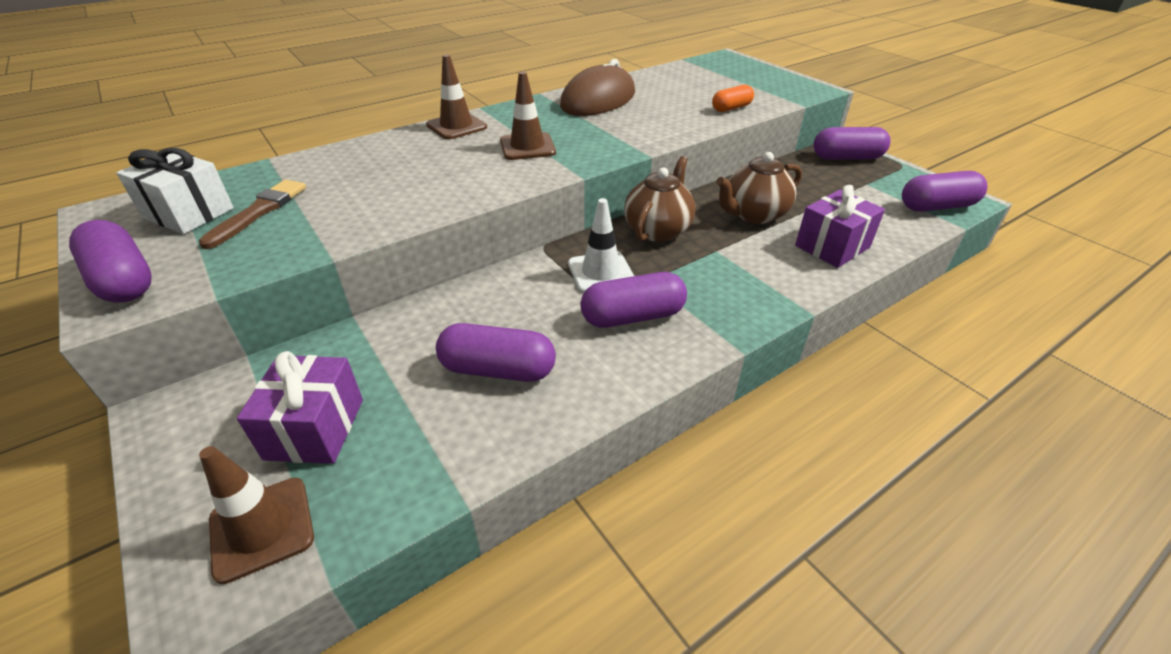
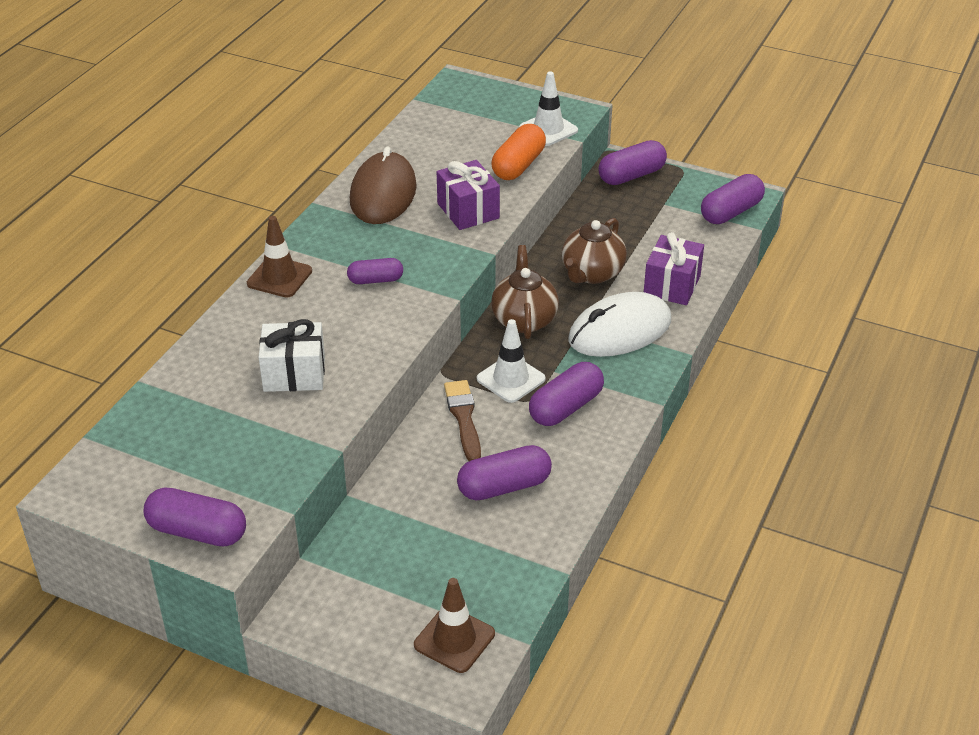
camera: 30 degrees left, 0 degrees up
white gift [116,148,234,234] -> white gift moved to [258,319,325,392]
brown brush [199,180,306,249] -> brown brush moved to [444,380,481,461]
purple gift [237,351,363,464] -> purple gift moved to [437,160,500,230]
brown traffic cone [500,72,556,160] -> purple capsule [347,258,403,284]
orange capsule [712,85,754,112] -> orange capsule [492,124,546,180], size x1.57
none -> white traffic cone [519,71,578,146]
none -> white mouse [568,292,671,357]

